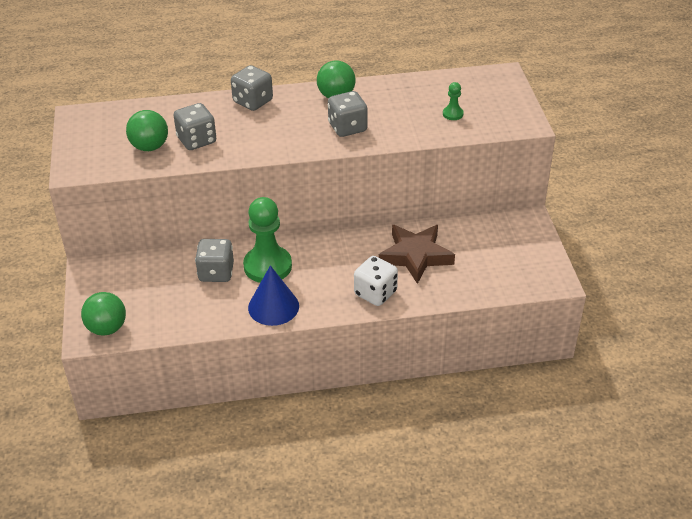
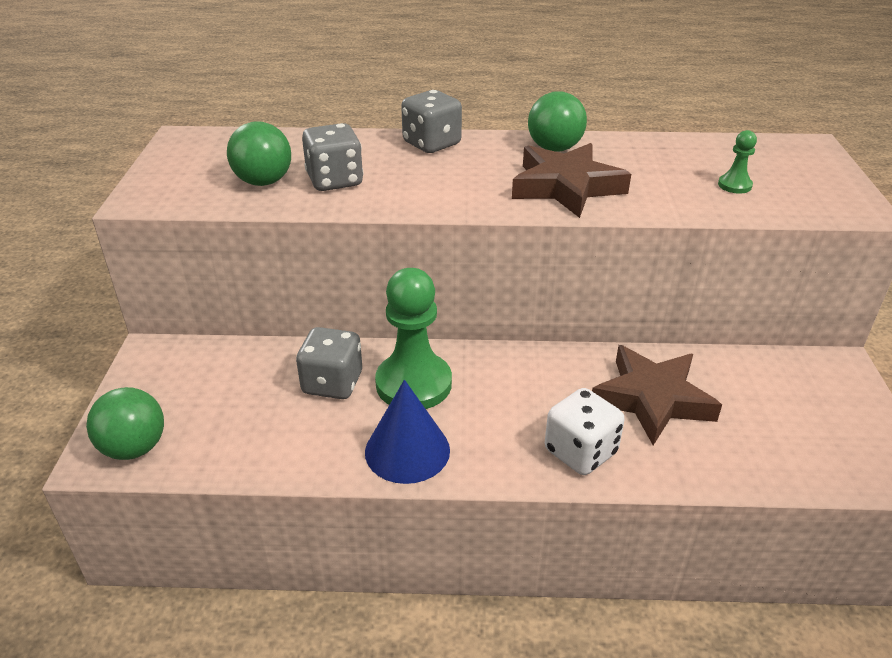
camera: 10 degrees right, 5 degrees down
grey dice [328,91,368,137] -> brown star [512,143,631,218]

